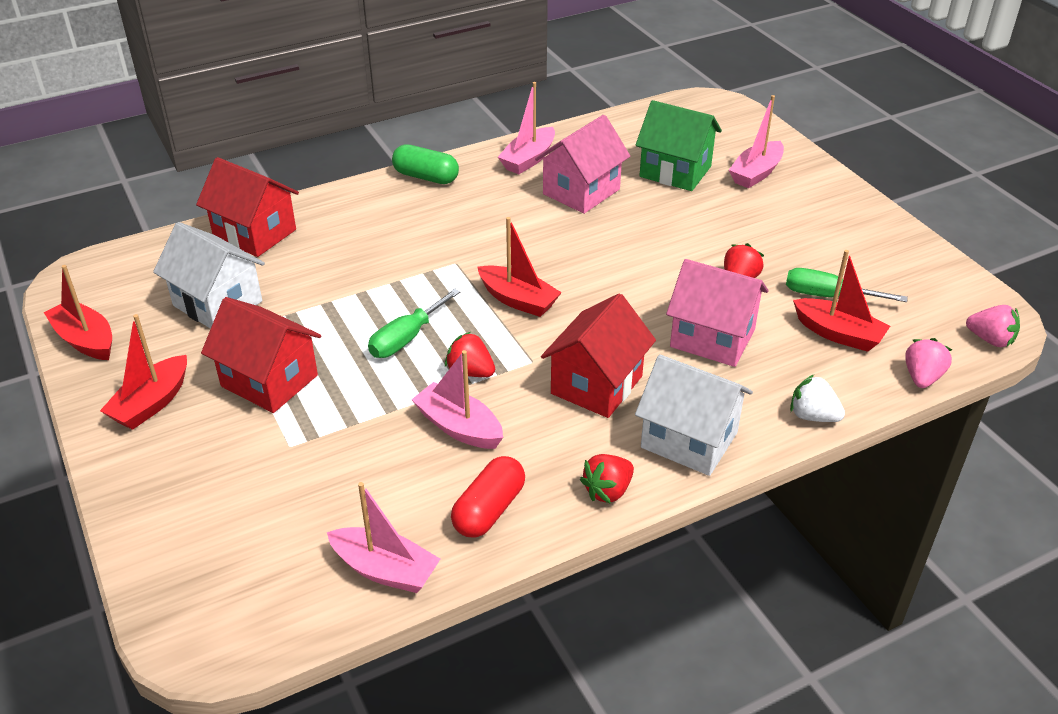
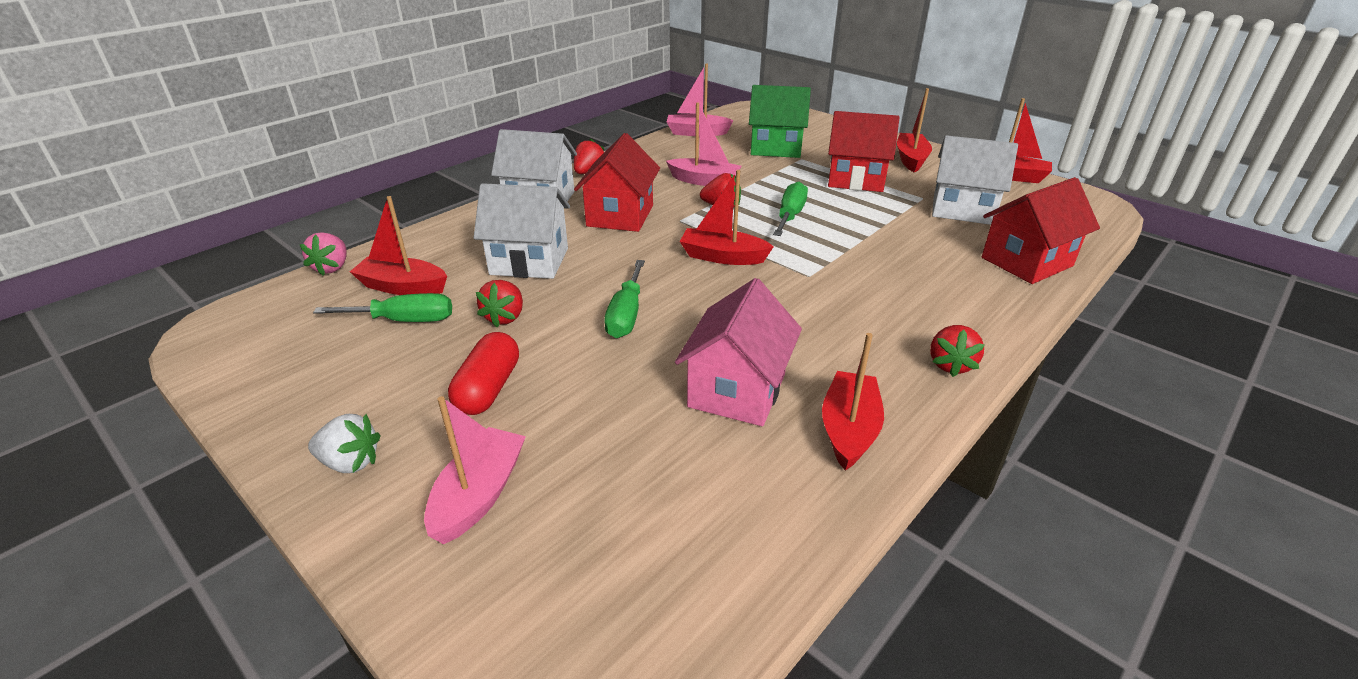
camera: 160 degrees right, 5 degrees down
red house [196,157,299,257] -> red house turned 45 degrees counterclockwise [982,177,1100,284]
green capsule [392,144,459,184] -> red strawberry [930,325,985,377]
red capsule [451,456,525,538] -> red capsule moved to [448,332,519,415]
pink boat [498,82,555,174] -> red boat [822,333,884,471]
green house [635,100,722,191] -> green house moved to [749,85,811,158]
pink house [666,259,768,367] -> white house [474,183,570,279]
white strawberry [790,375,845,422] -> white strawberry moved to [308,414,381,473]
pink strawberry [966,305,1020,347] -> none
none -> green screwdriver [604,260,645,338]

